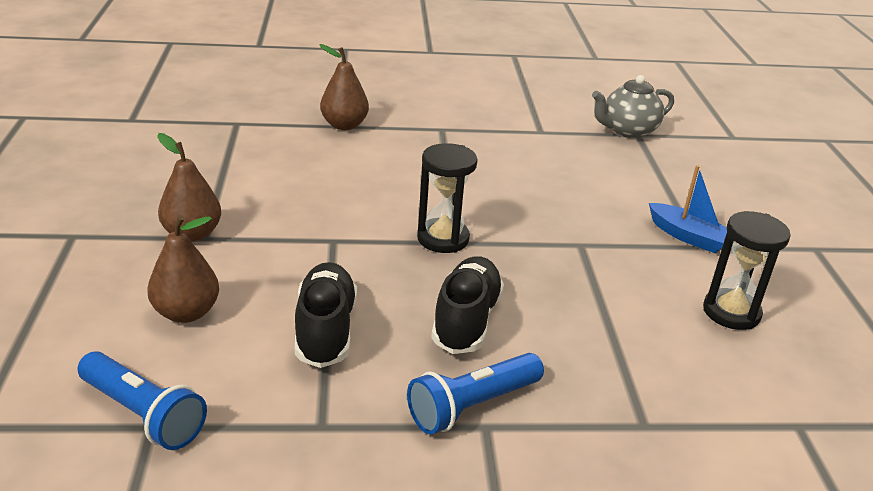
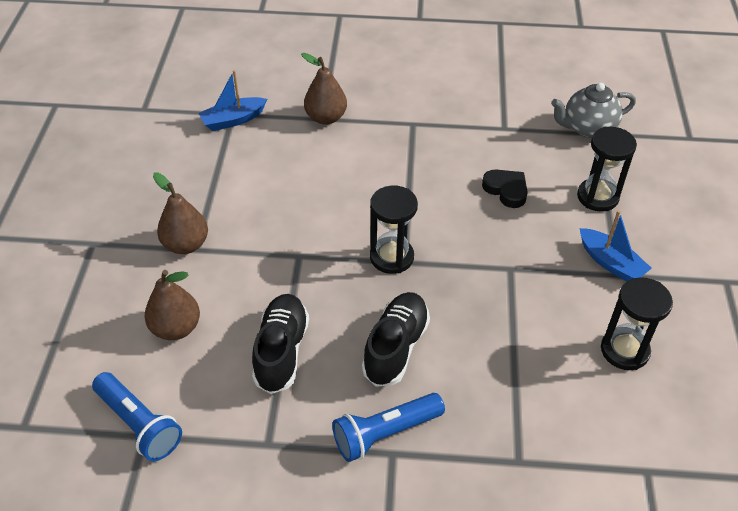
camera: 10 degrees right, 15 degrees up
none -> blue boat [198,70,267,131]
none -> black heart [482,170,528,208]
none -> black hourglass [577,127,637,212]

